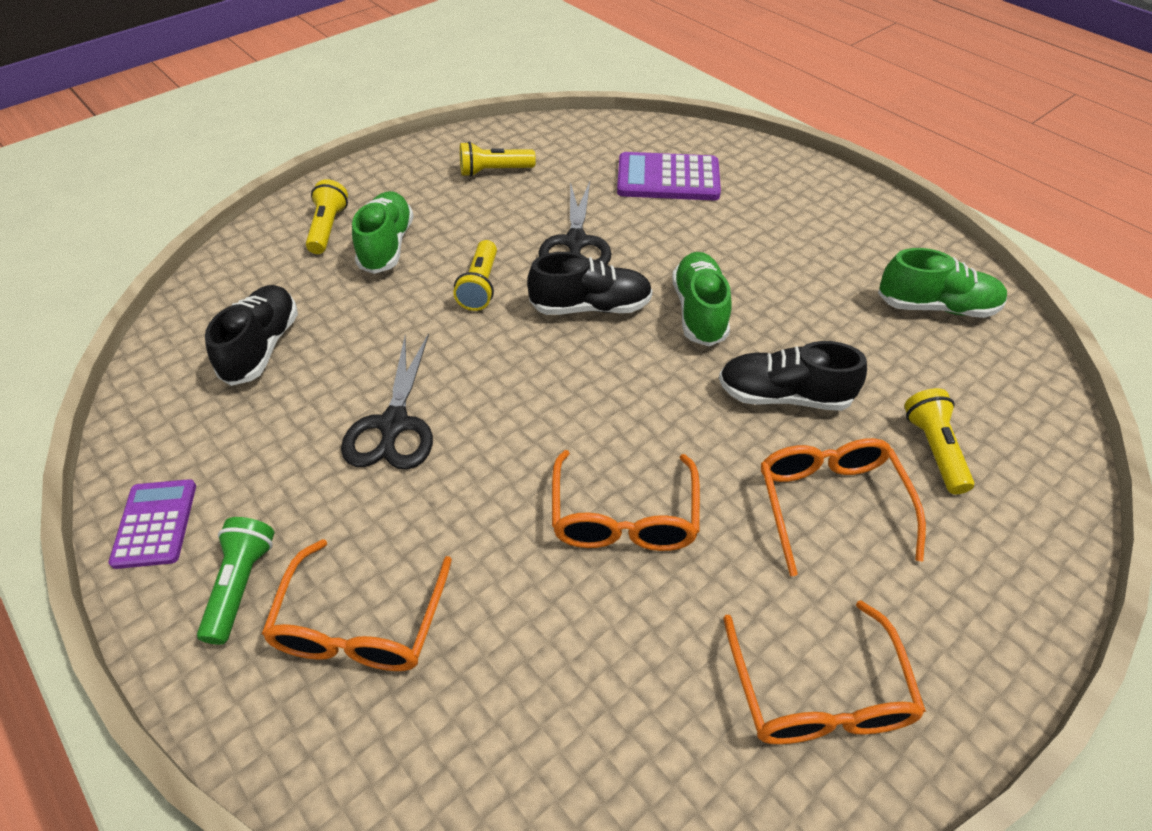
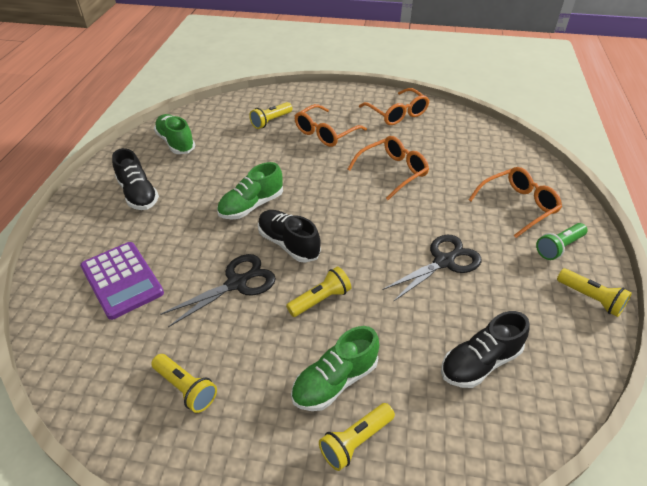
camera: 130 degrees left, 5 degrees down
purple calculator [109,479,196,569] -> yellow flashlight [557,269,632,317]
black shoe [719,341,867,411] -> black shoe moved to [112,148,159,210]
orange glasses [723,601,926,744] -> orange glasses turned 105 degrees clockwise [359,88,430,125]

